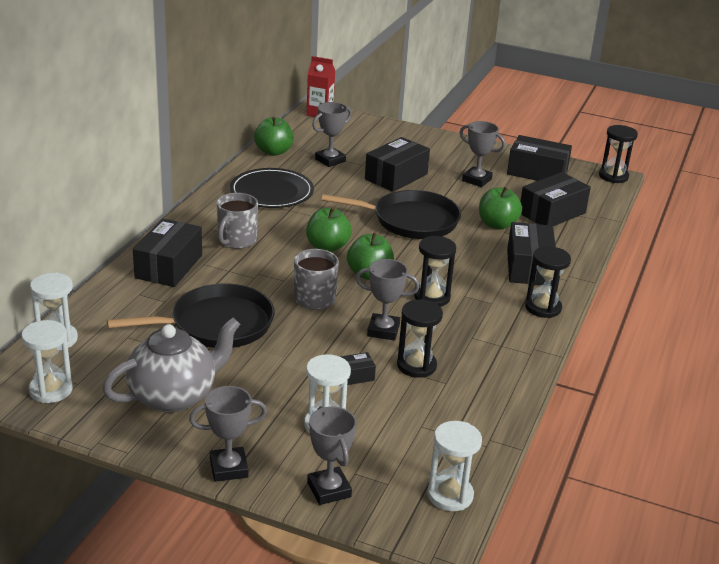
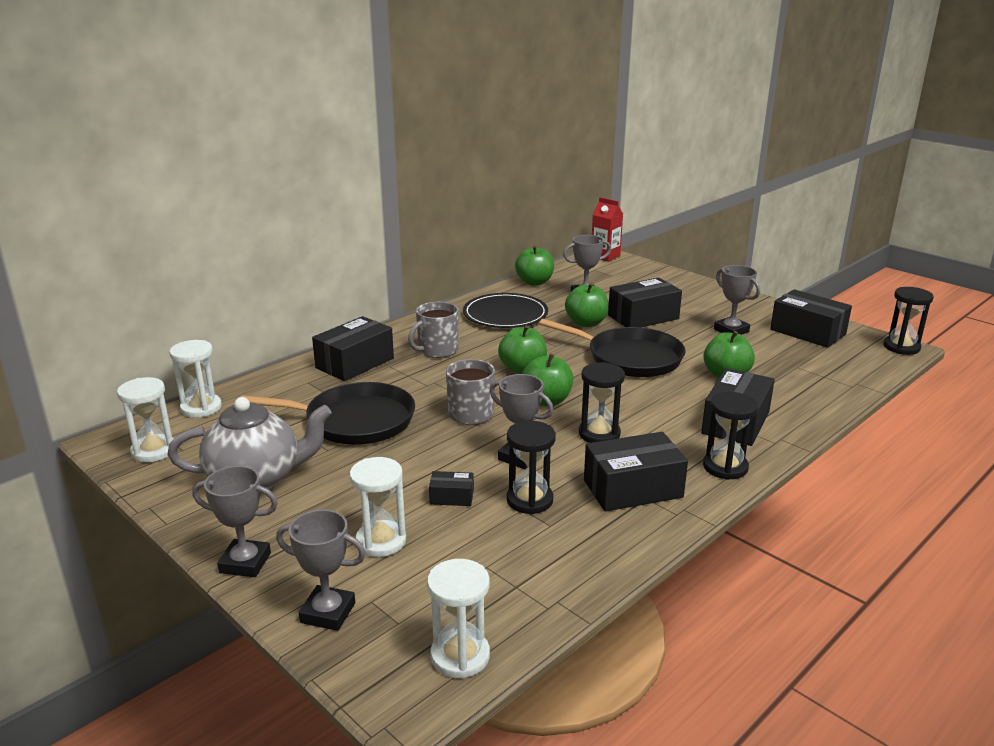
camera: 25 degrees right, 5 degrees down
grey trophy [307,406,357,505] -> grey trophy turned 75 degrees counterclockwise [276,509,366,631]
black box [520,172,591,226] -> black box moved to [584,432,688,511]
none -> green apple [565,283,609,327]

